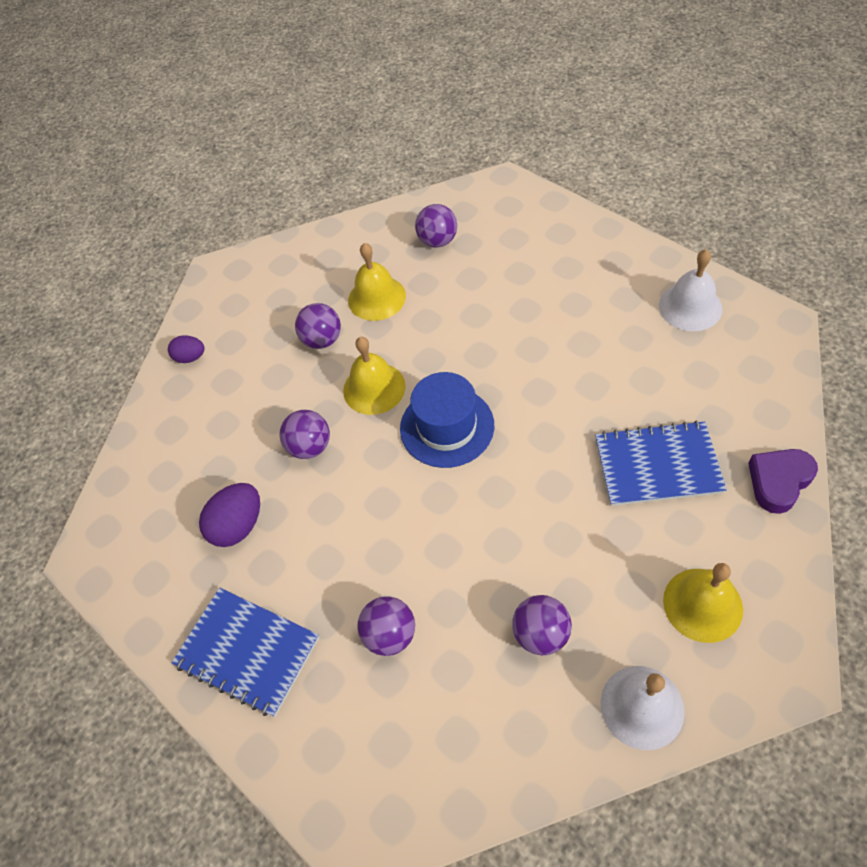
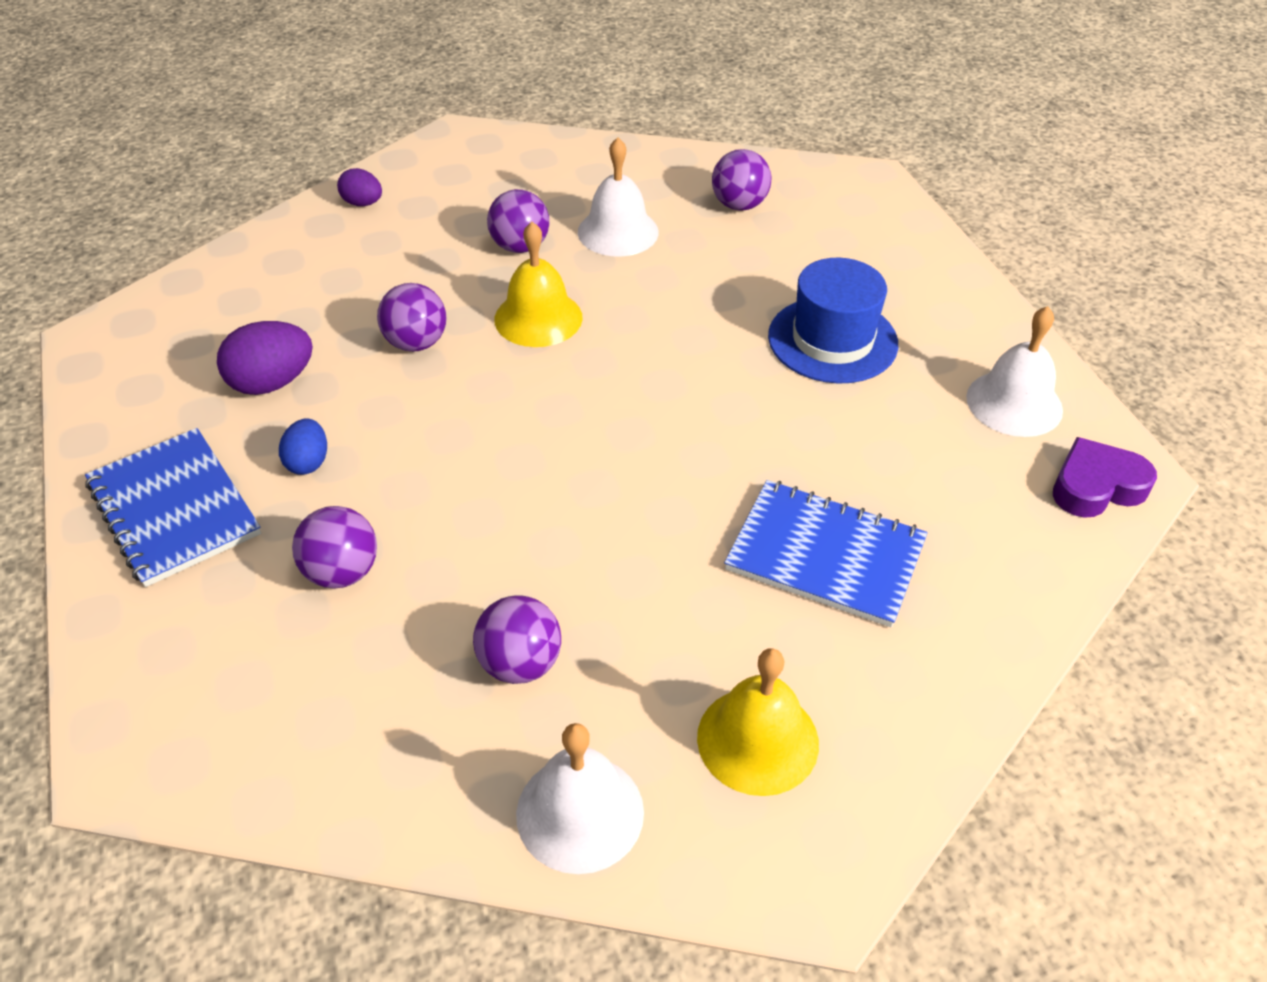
camera: 20 degrees right, 10 degrees down
yellow bell [348,243,406,321] -> white bell [578,137,659,256]
blue hat [400,372,494,468] -> blue hat moved to [768,258,898,384]
purple heart [748,449,818,514] -> purple heart moved to [1053,437,1157,518]
none -> blue egg [279,418,327,475]

